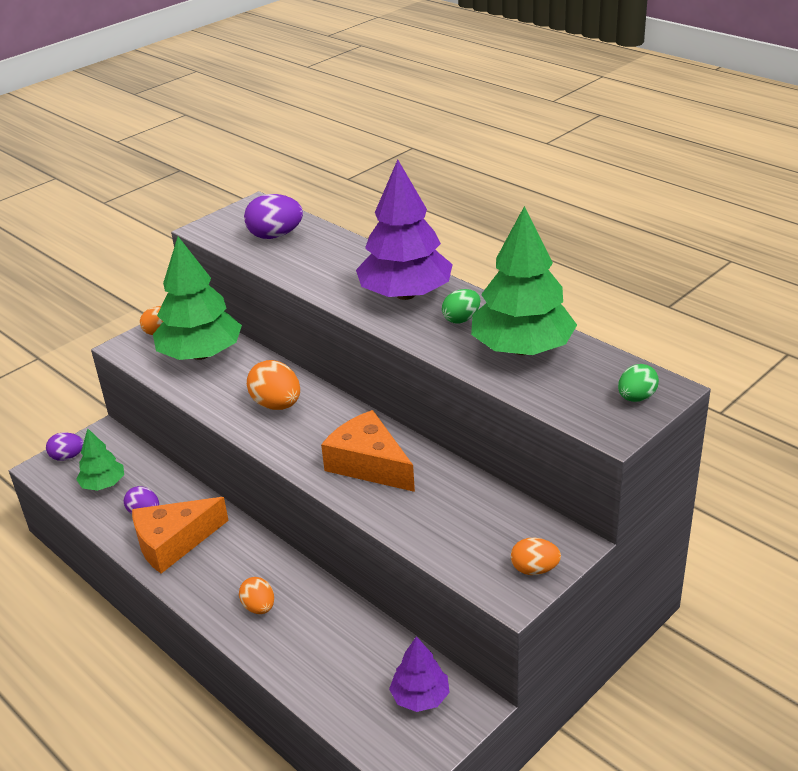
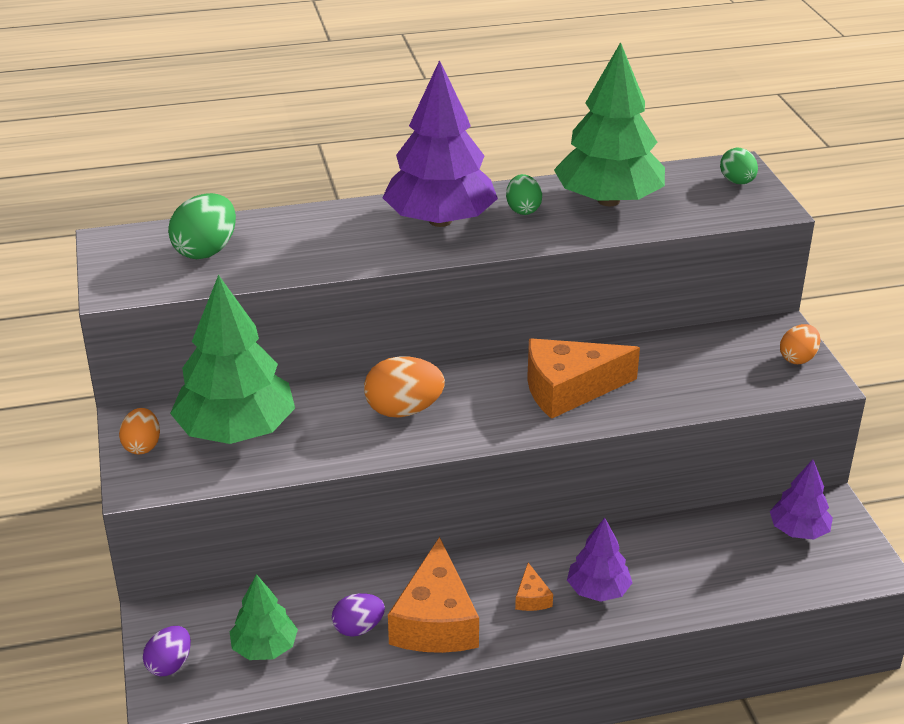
camera: 60 degrees left, 0 degrees up
orange egg [239,577,274,614] -> purple tree [567,518,632,602]
purple egg [244,194,303,239] -> green egg [168,193,236,259]
none -> orange cheese [515,563,553,611]

